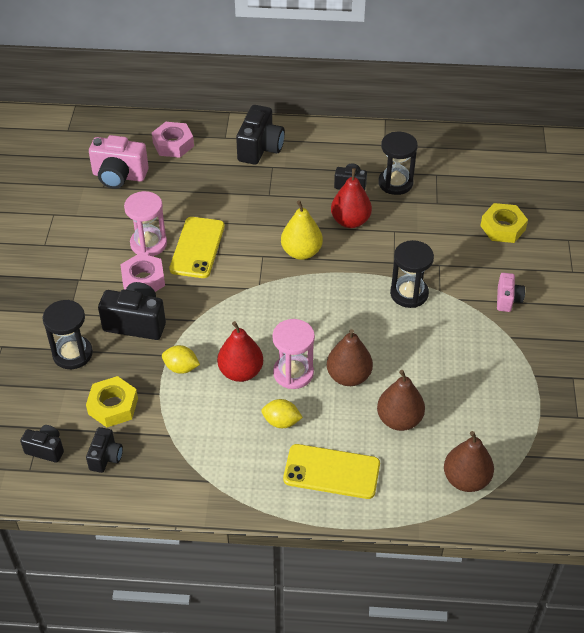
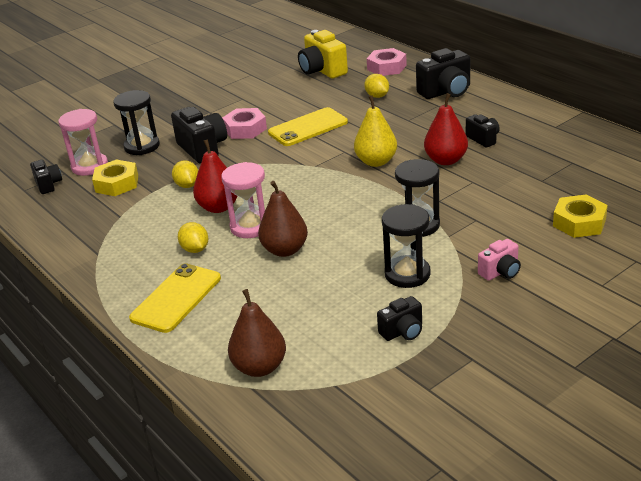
camera: 50 degrees right, 15 degrees down
black camera [86,427,123,473] -> black camera moved to [377,296,422,341]
pink camera [89,135,149,189] -> yellow camera [298,30,348,78]
pink hourglass [124,191,167,256] -> pink hourglass moved to [58,109,108,176]
yellow phone [283,444,380,499] -> yellow phone turned 60 degrees clockwise [129,263,221,333]
brown pear [377,370,425,431] -> none
black hourglass [378,132,418,195] -> black hourglass moved to [382,204,431,288]
none -> yellow lemon [364,74,389,98]

